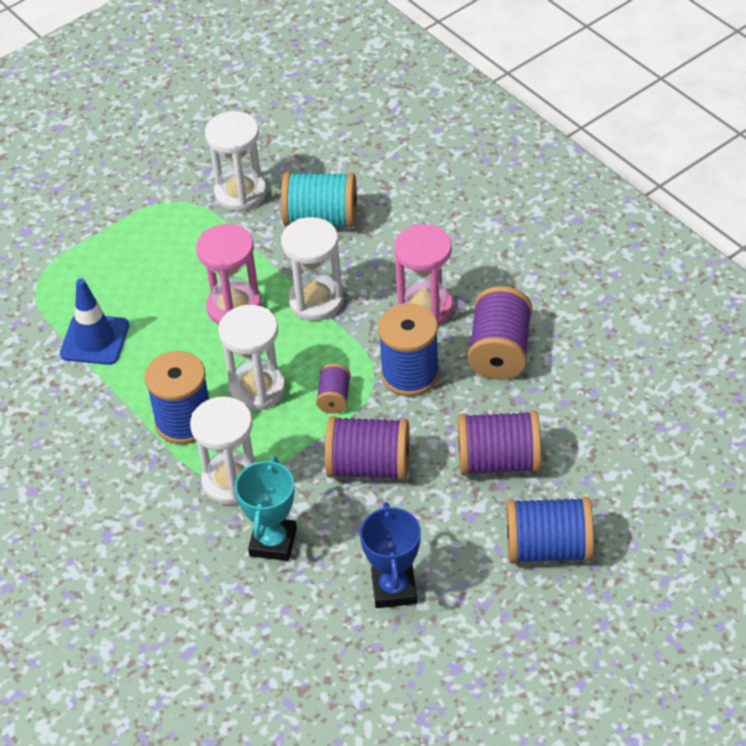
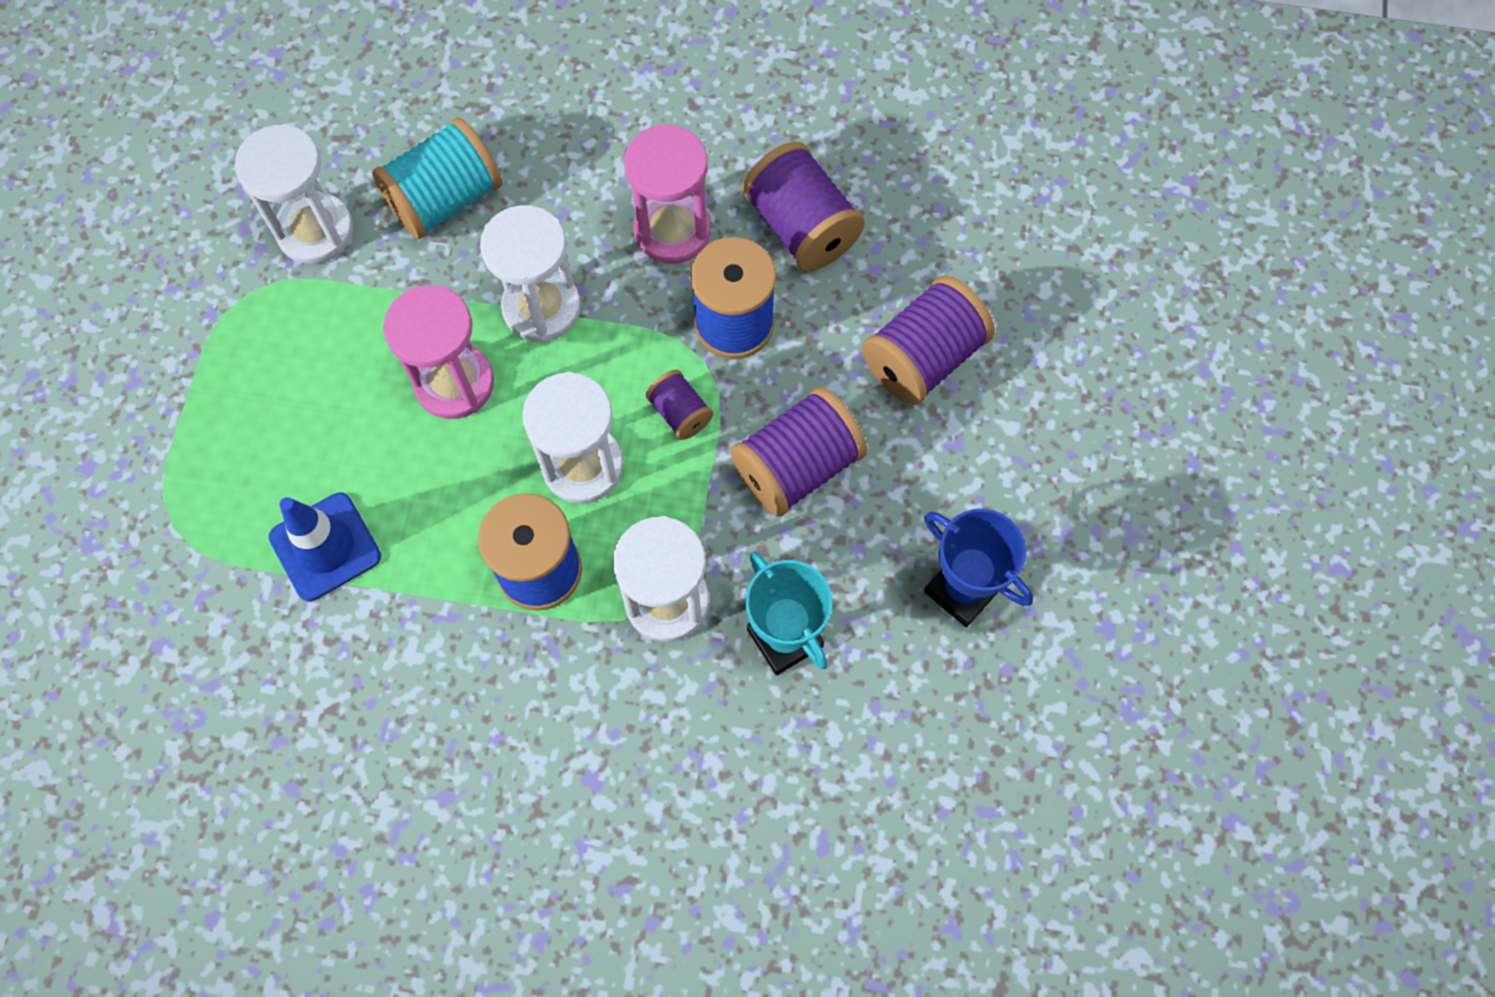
camera: 45 degrees left, 20 degrees up
blue spool [506,497,594,564] -> none

